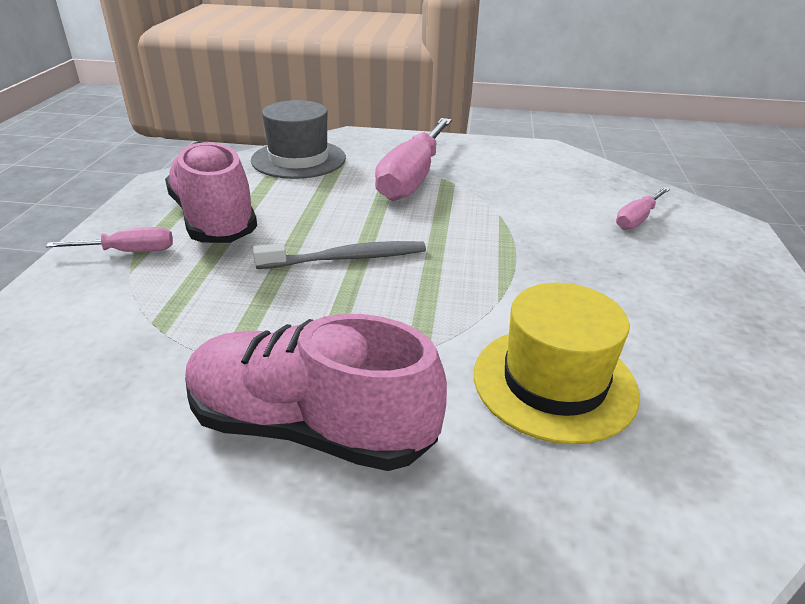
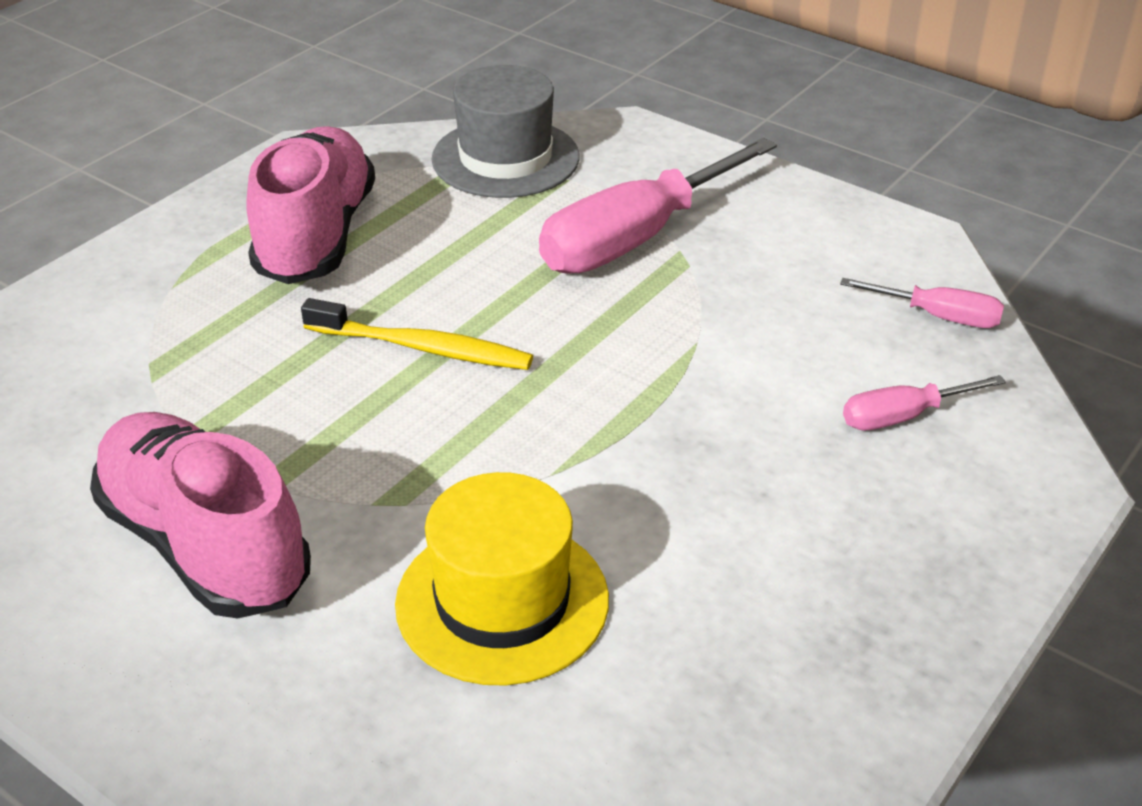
camera: 30 degrees right, 5 degrees up
pink screwdriver [46,227,173,252] -> pink screwdriver moved to [840,278,1004,328]
grey toothbrush [253,241,426,269] -> yellow toothbrush [301,298,533,370]

